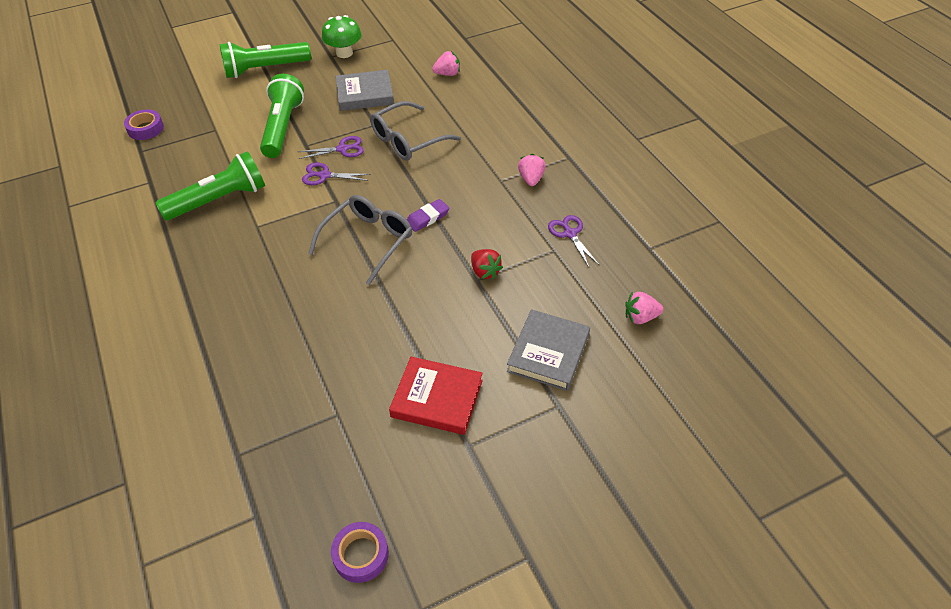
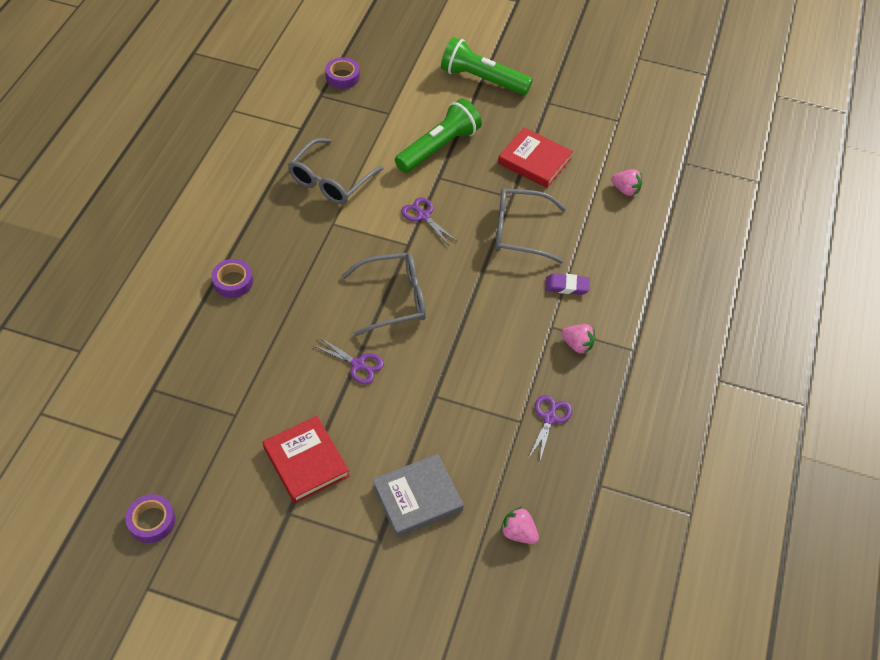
camera: 40 degrees right, 5 degrees up
green flashlight [156,151,265,220] -> grey glasses [288,138,384,204]
purple scissors [298,136,364,159] -> purple scissors moved to [312,337,384,384]
green mushroom [322,15,362,58] -> none
grey book [335,70,394,111] -> red book [498,127,573,188]
purple eraser [407,199,449,232] -> purple eraser moved to [545,273,590,295]
red strawberry [471,249,503,279] -> none
pink strawberry [518,154,546,186] -> pink strawberry turned 75 degrees clockwise [561,324,596,354]
none -> purple tape [211,259,253,298]

